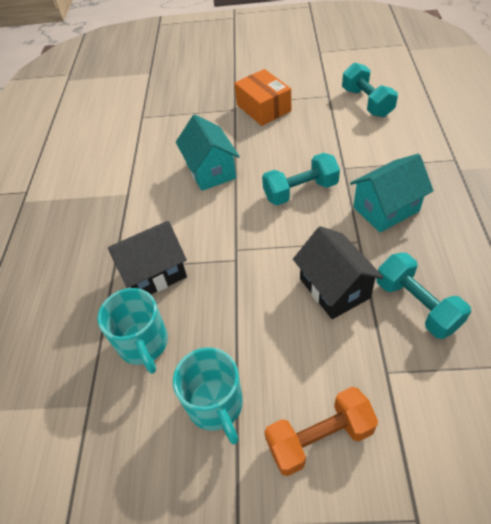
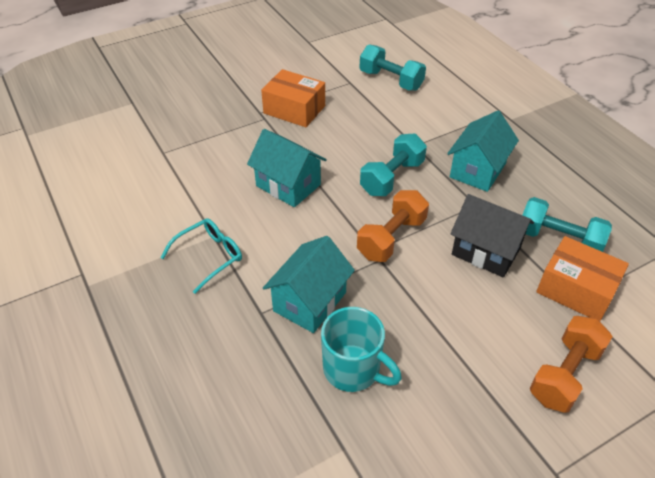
camera: 35 degrees left, 5 degrees down
black house [108,221,187,295] -> turquoise house [263,236,355,333]
turquoise mug [173,347,243,445] -> none
none -> turquoise glasses [160,218,242,294]
none -> orange dumbbell [357,190,429,262]
none -> orange box [536,236,629,321]

